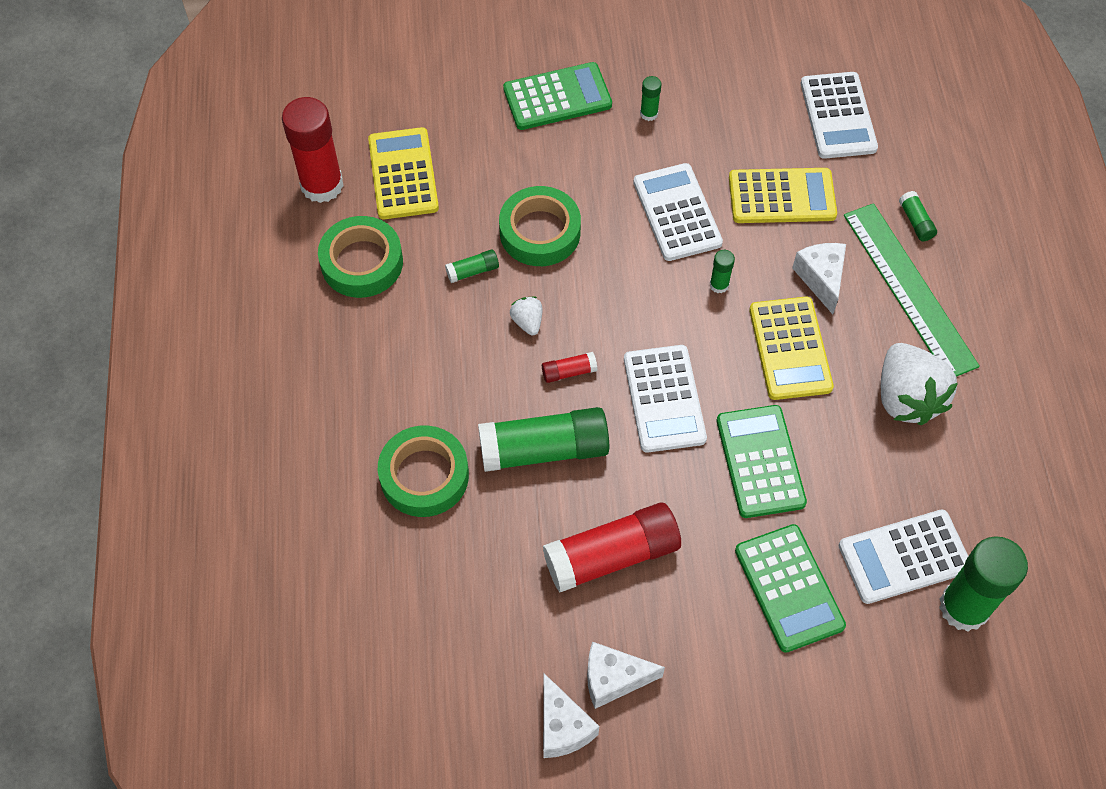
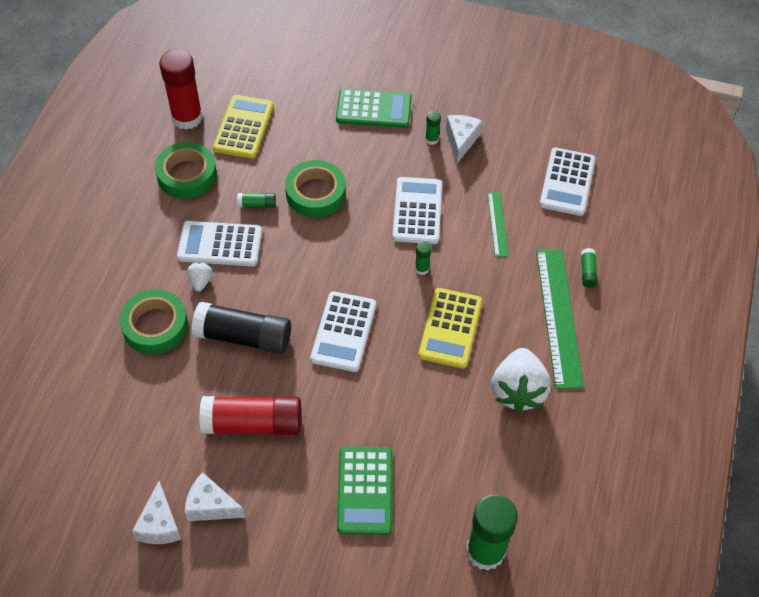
camera: 20 degrees right, 5 degrees down
green glue stick [478,407,609,472] -> black glue stick [192,302,291,354]
white strawberry [510,297,543,335] -> white strawberry moved to [187,262,213,292]
red glue stick [542,352,597,383] -> none
green calculator [717,405,807,518] -> none
yellow calculator [729,168,837,223] -> green ruler [488,192,509,257]
white cheese [792,243,846,314] -> white cheese moved to [446,115,482,163]
white calculator [839,509,968,604] -> white calculator moved to [177,221,262,266]

